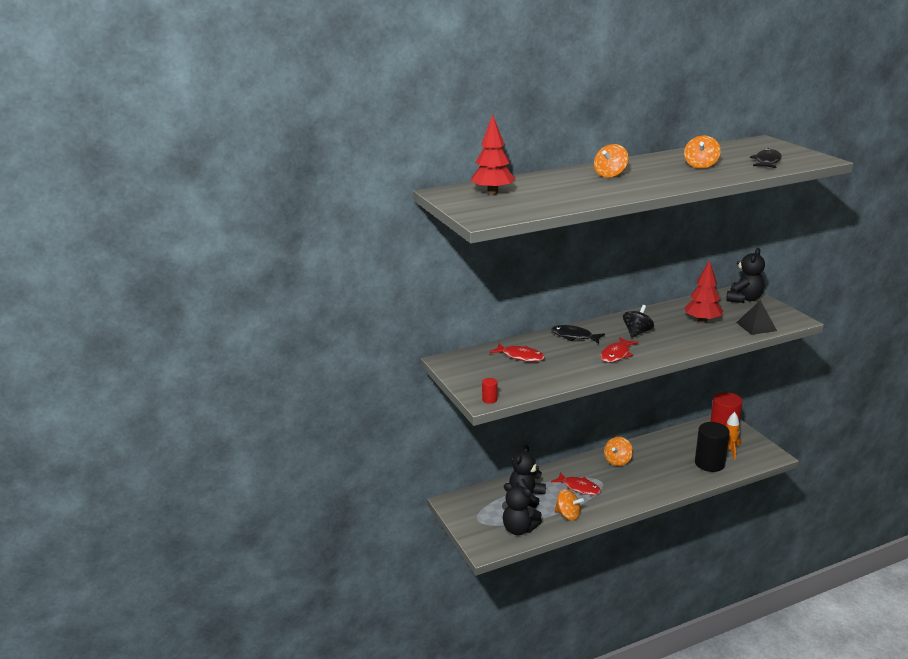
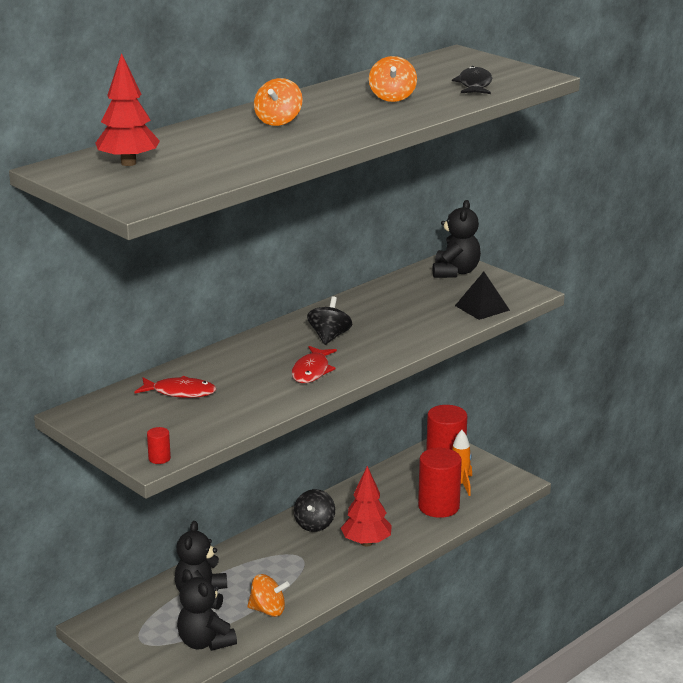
camera: 20 degrees left, 0 degrees up
black teddy bear [502,483,542,535] -> black teddy bear turned 45 degrees clockwise [177,569,237,651]
black fish [551,325,605,343] -> none
red fish [551,472,601,495] -> none
orange spinning top [604,437,633,466] -> black spinning top [294,489,335,532]
red tree [684,260,723,323] -> red tree moved to [341,466,392,547]
black cylinder [695,422,730,472] -> red cylinder [418,448,462,518]

